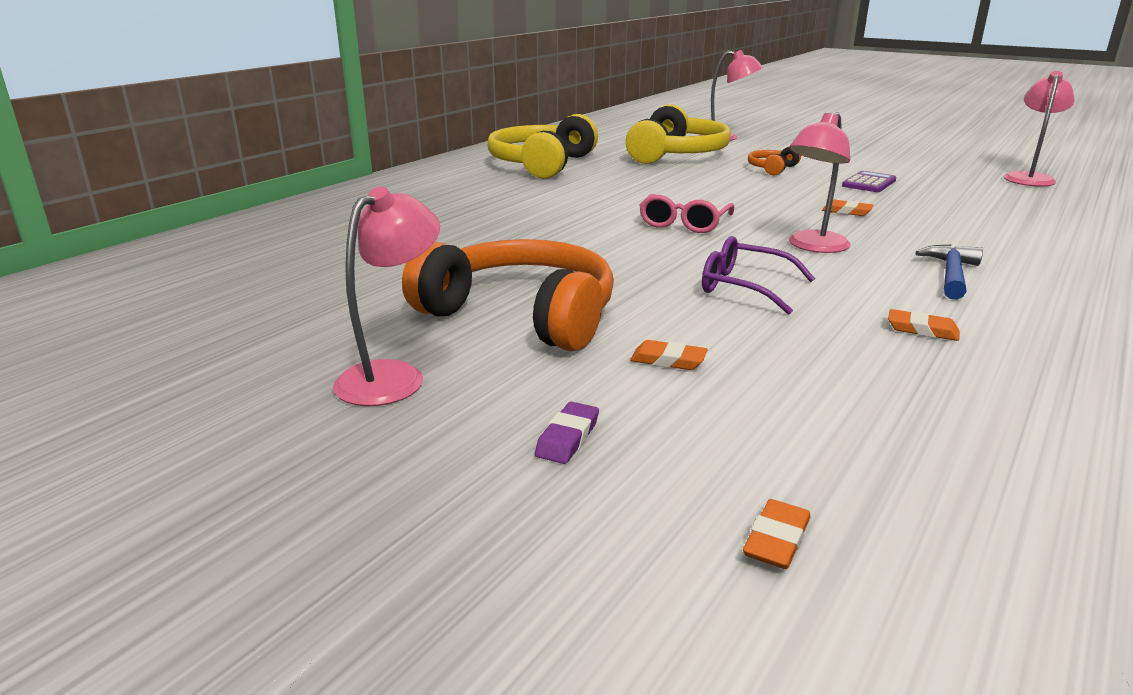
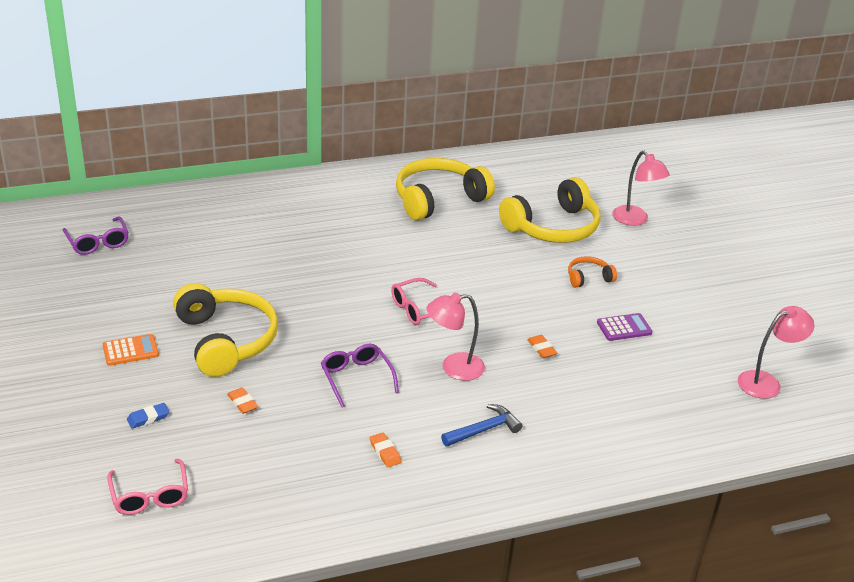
camera: 35 degrees right, 10 degrees up
pink lamp [333,187,440,406] -> orange calculator [103,334,159,366]
orange headphones [402,239,614,351] -> yellow headphones [173,283,278,377]
purple eraser [535,402,599,464] -> blue eraser [127,403,169,429]
orange eraser [743,499,811,569] -> pink glasses [107,459,188,515]
none -> purple glasses [63,216,129,255]

